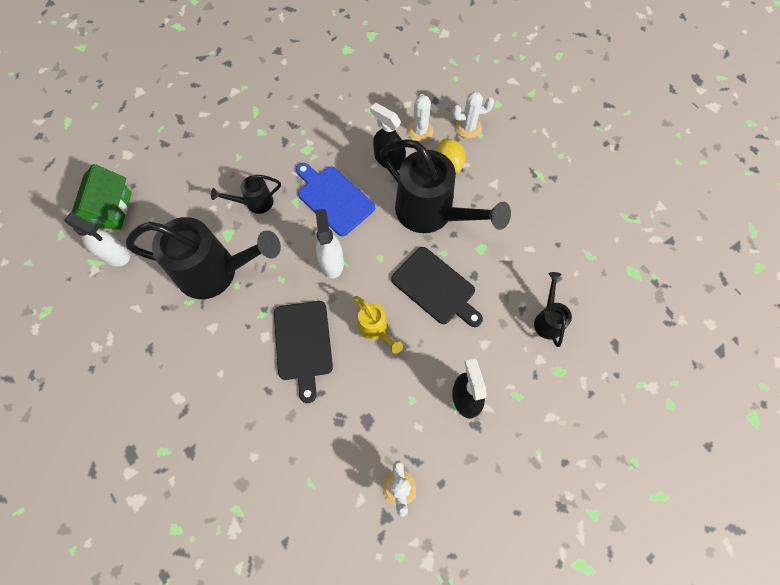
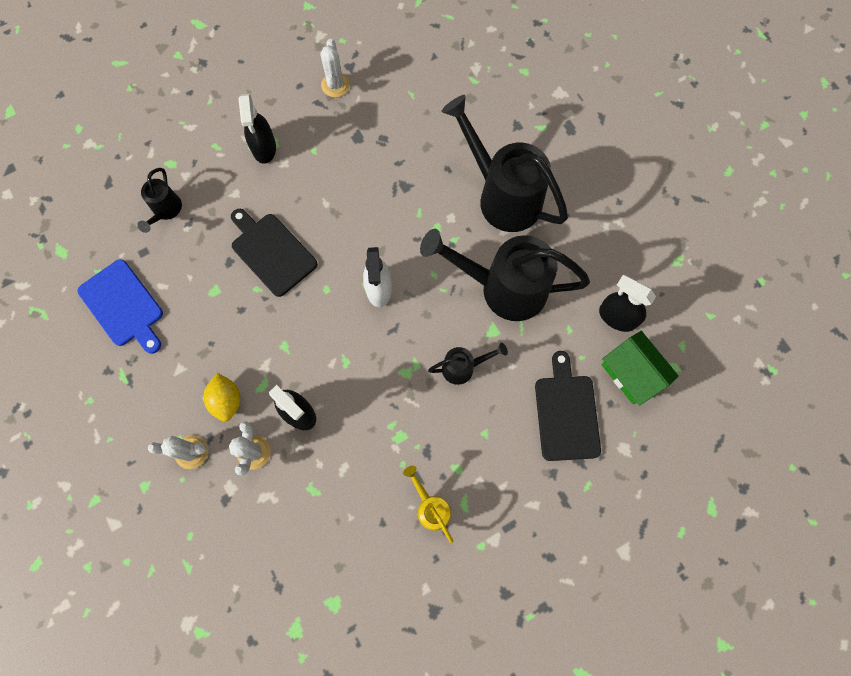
camera: 175 degrees left, 5 degrees up
white spray bottle [64,212,130,266] -> black spray bottle [599,275,656,332]
green house [72,164,132,230] -> green house turned 45 degrees counterclockwise [601,331,679,406]
black cutting board [274,301,333,403] -> black cutting board moved to [535,351,601,461]
blue cutting board [296,163,375,236] -> blue cutting board moved to [78,259,163,354]
yellow watering can [354,296,403,353] -> yellow watering can moved to [403,466,454,543]
black watering can [380,139,511,233] -> black watering can moved to [442,95,568,232]

